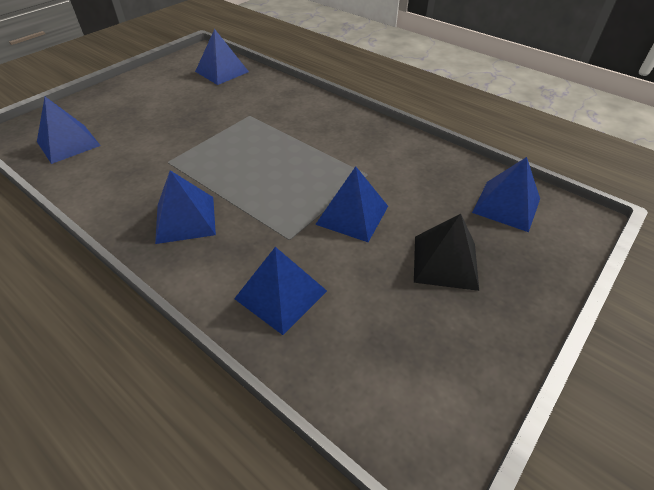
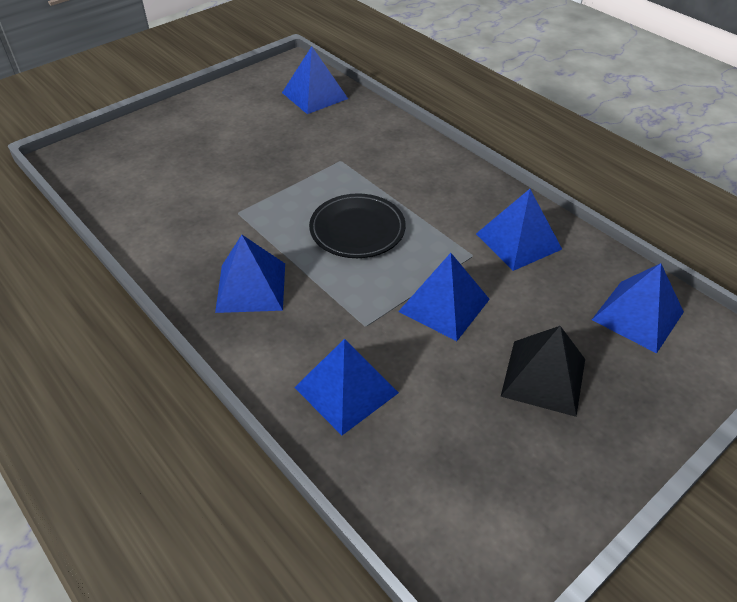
camera: 10 degrees right, 0 degrees up
blue pyramid [37,97,101,164] -> blue pyramid moved to [476,189,562,271]
none -> black plate [309,193,406,258]

